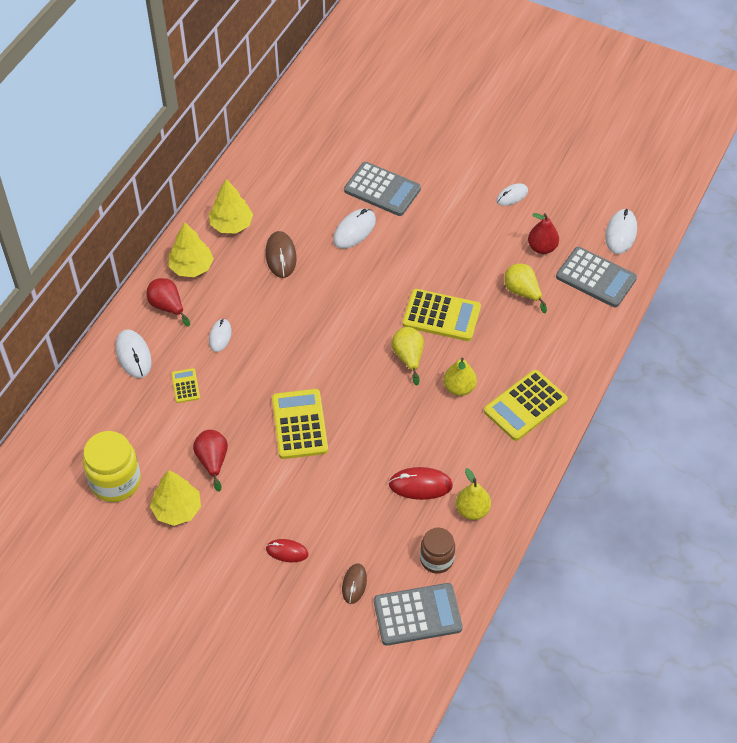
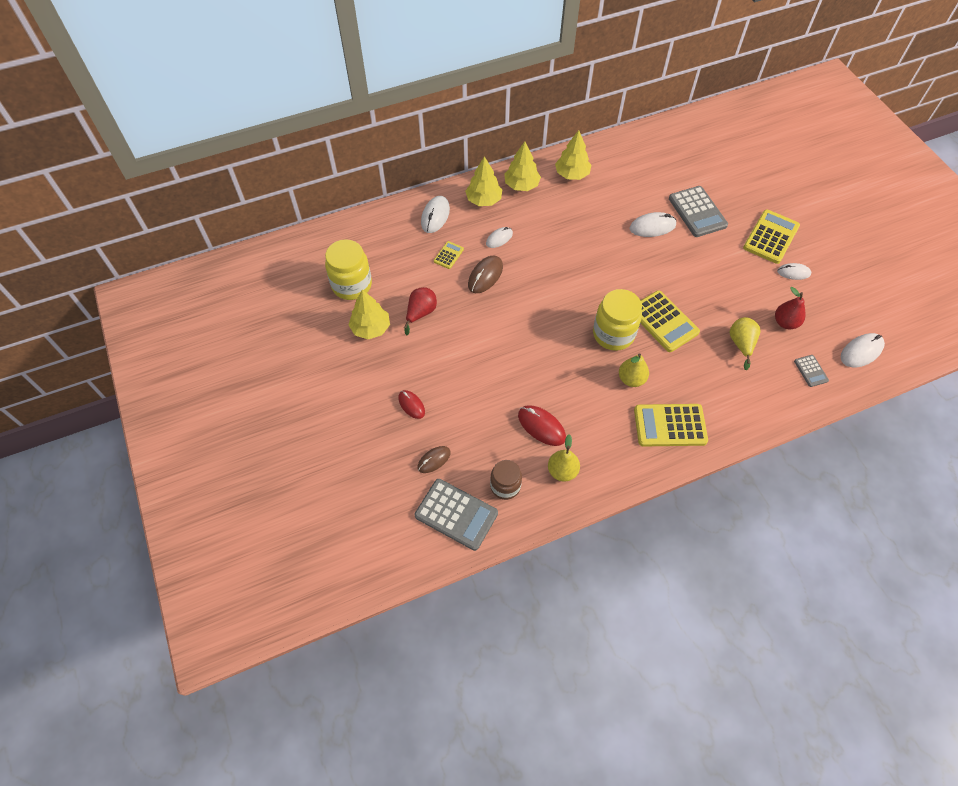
camera: 40 degrees right, 5 degrees up
red pear [147,278,190,327] -> yellow tree [465,156,502,206]
brown mouse [265,231,297,278] -> brown mouse moved to [468,256,503,293]
yellow calculator [272,389,328,459] -> yellow calculator moved to [743,209,800,264]
yellow pear [391,327,424,385] -> yellow jar [593,289,642,351]
grey calculator [556,247,637,307] -> grey calculator [794,355,829,387], size x0.50

